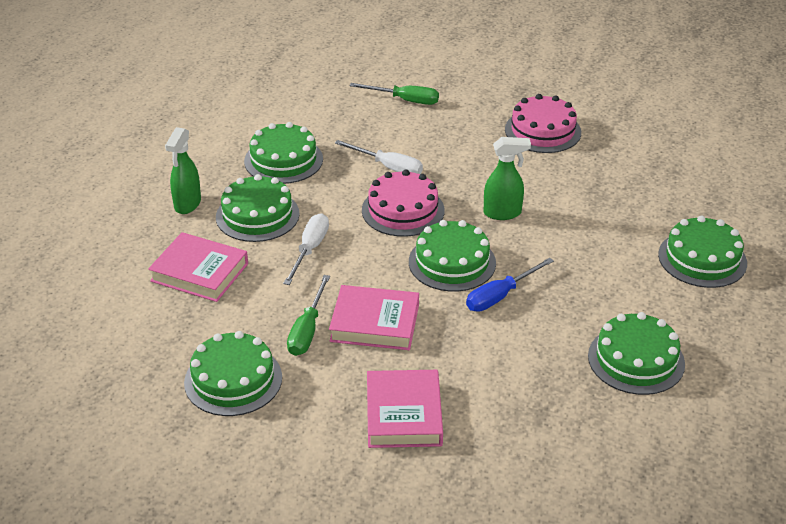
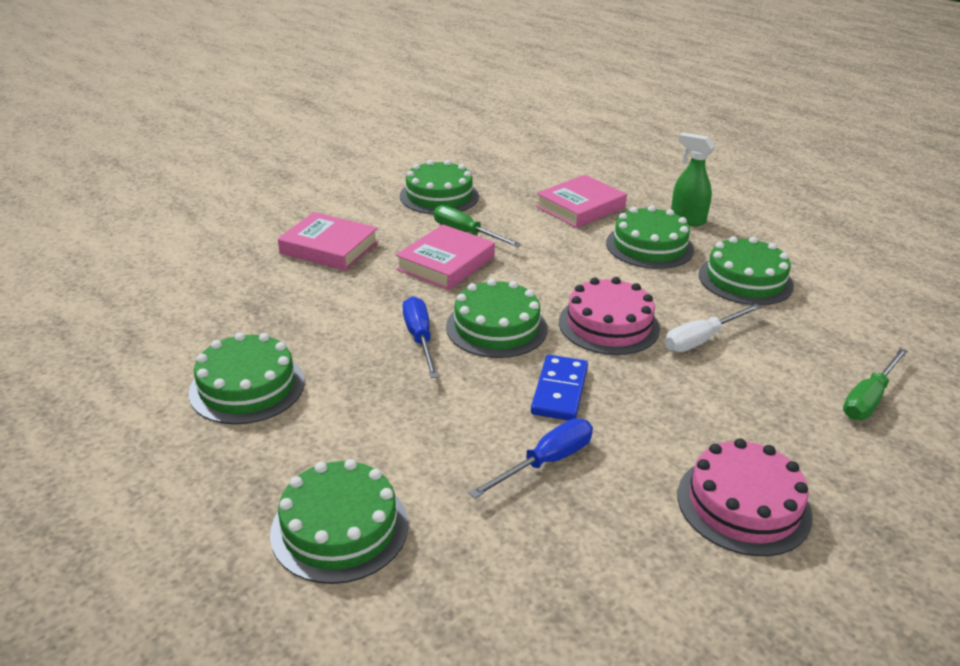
camera: 115 degrees right, 5 degrees down
white screwdriver [283,213,329,285] -> none
green spray bottle [484,137,531,220] -> blue domino [531,355,588,420]
none -> blue screwdriver [469,419,593,499]

